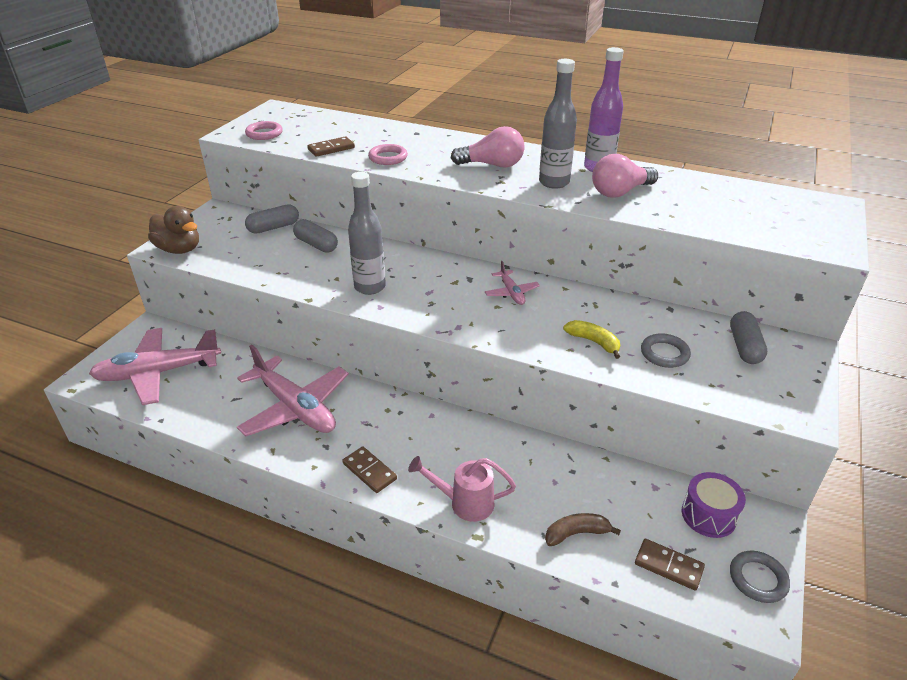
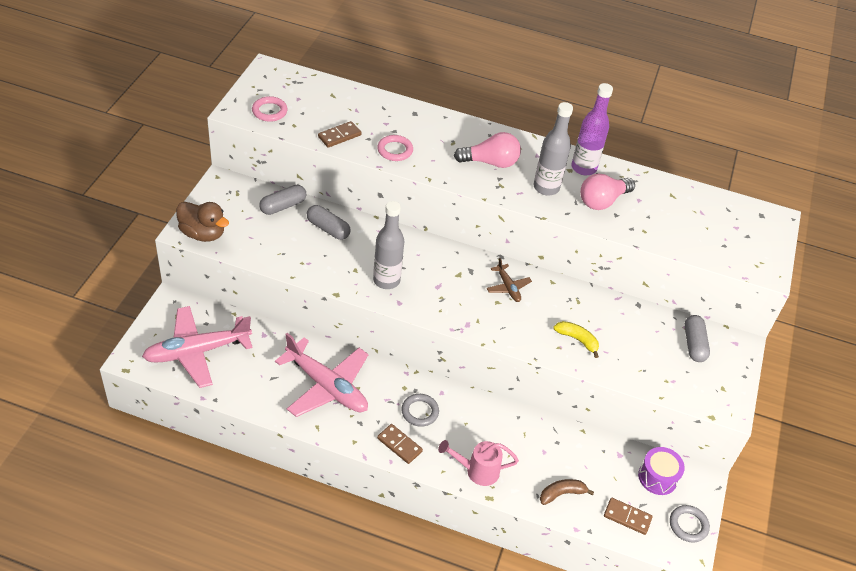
camera: 10 degrees left, 10 degrees up
pink plane [485,261,540,305] -> brown plane [486,258,532,302]
grey ring [641,333,691,368] -> grey ring moved to [401,394,439,427]

